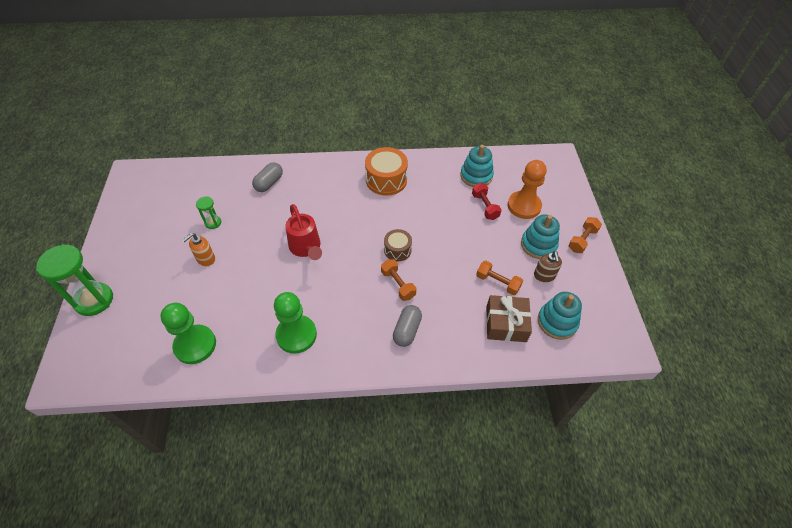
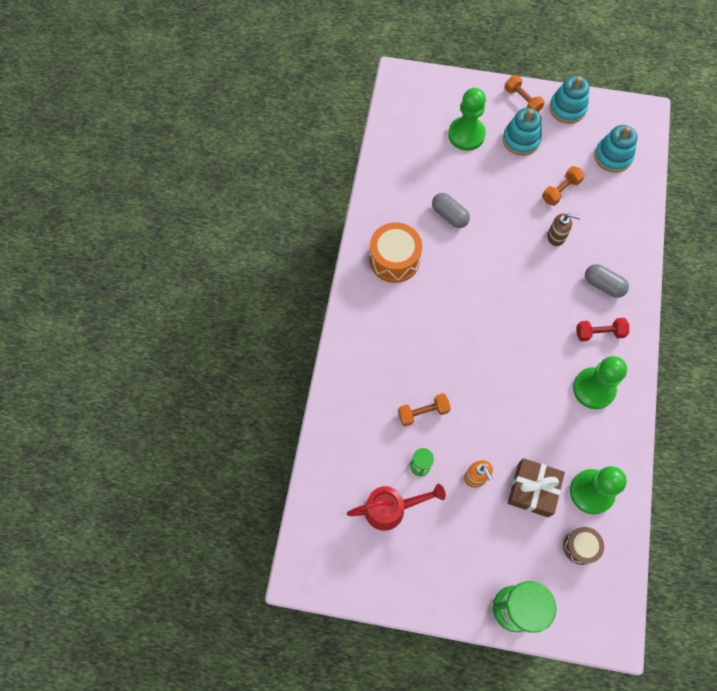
camera: 75 degrees left, 15 degrees up
grey capsule [252,162,283,192] -> grey capsule moved to [432,193,470,228]
red watering can [285,204,322,260] -> red watering can moved to [347,484,446,531]
orange dumbbell [381,259,416,301] -> orange dumbbell moved to [398,393,451,427]
brown drum [384,229,412,261] -> brown drum moved to [563,527,604,565]
turquoise stacking toy [460,145,494,187] -> turquoise stacking toy moved to [549,76,589,124]
red dumbbell [472,183,502,220] -> red dumbbell moved to [576,318,629,342]
brown gift [486,295,532,342] -> brown gift moved to [508,458,565,517]
orange pawn [507,160,547,219] -> green pawn [448,88,486,151]
brown soap dispenser [534,251,562,283] -> brown soap dispenser moved to [547,213,580,246]

